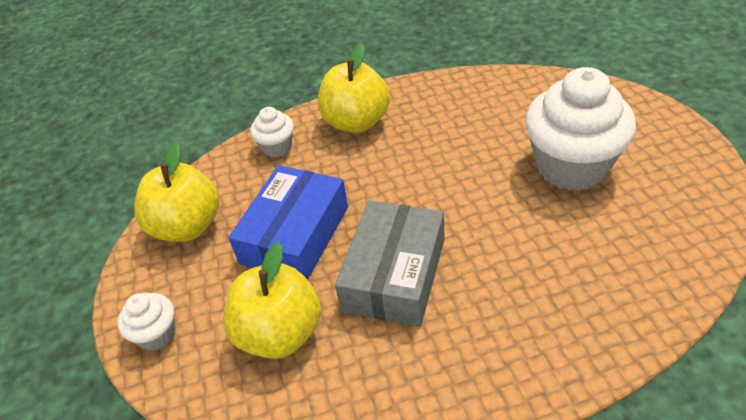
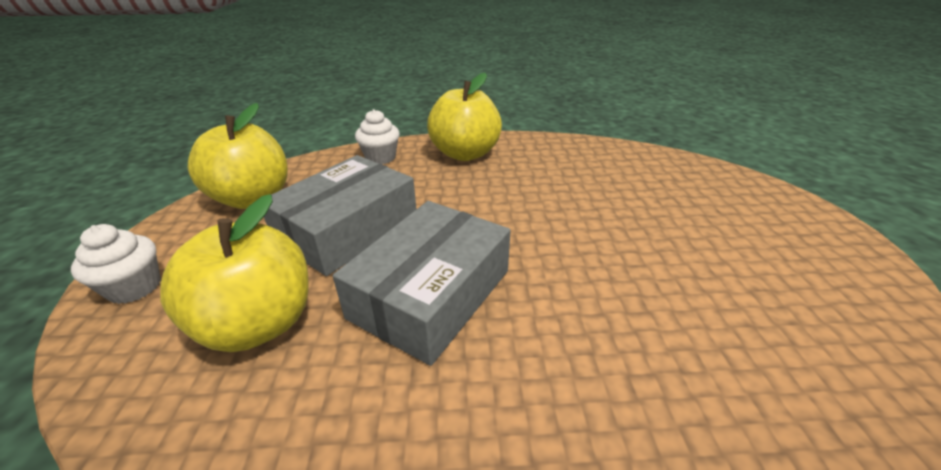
camera: 10 degrees right, 10 degrees down
blue box [228,165,348,280] -> grey box [264,155,416,276]
white cupcake [525,67,636,191] -> none

